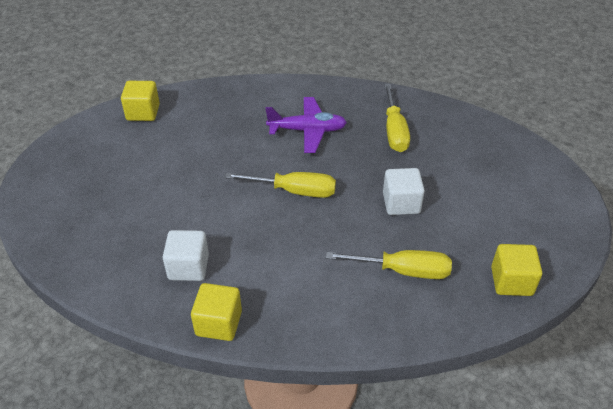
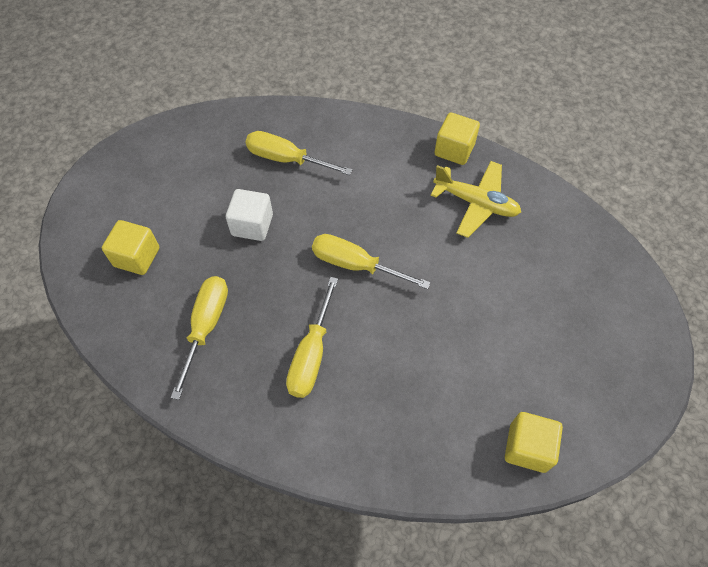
camera: 165 degrees left, 15 degrees up
white cube [163,230,209,281] -> yellow plane [431,161,521,238]
purple plane [265,97,347,153] -> yellow screwdriver [286,277,338,398]
yellow cube [491,244,542,296] -> yellow cube moved to [102,220,159,275]

